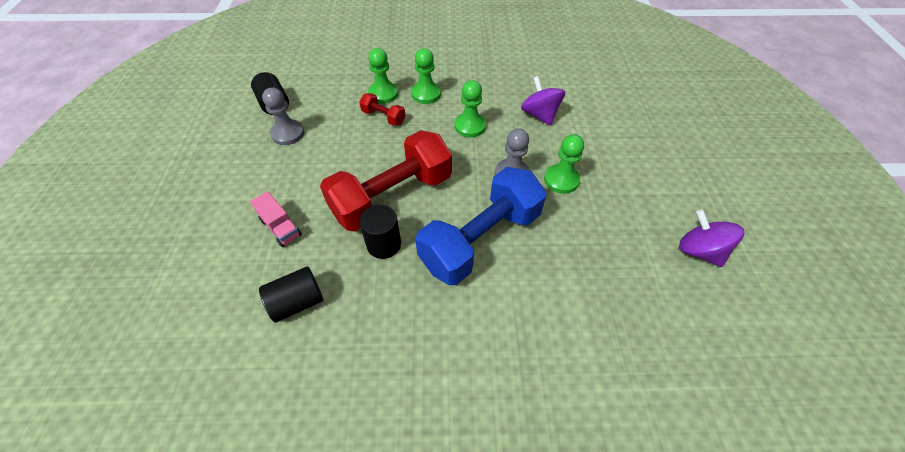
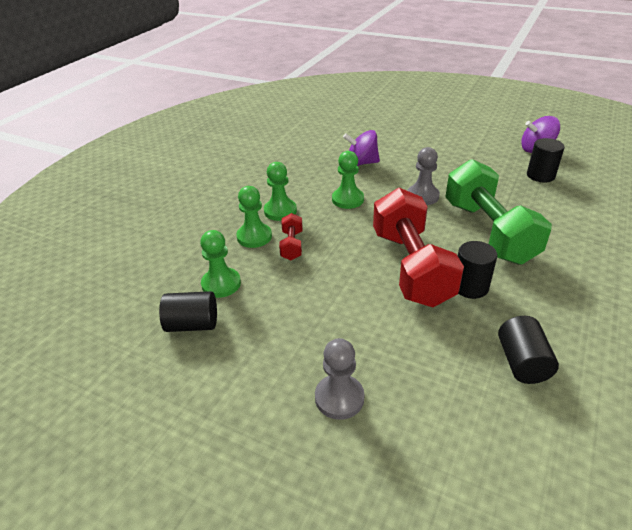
camera: 60 degrees left, 15 degrees down
pink truck [250,191,302,247] -> none
grey pawn [262,87,304,145] -> grey pawn moved to [315,338,365,420]
red dumbbell [359,93,406,126] -> red dumbbell turned 60 degrees counterclockwise [279,213,303,260]
blue dumbbell [415,167,547,285] -> green dumbbell [445,159,552,265]
green pawn [544,134,584,194] -> green pawn moved to [200,230,241,298]
none -> black cylinder [527,138,565,182]

